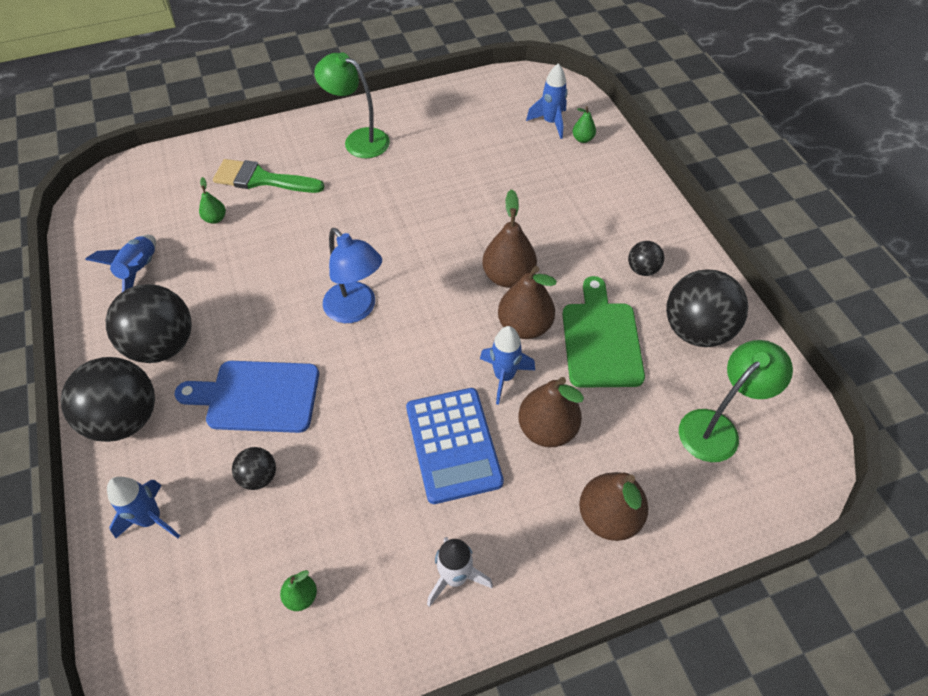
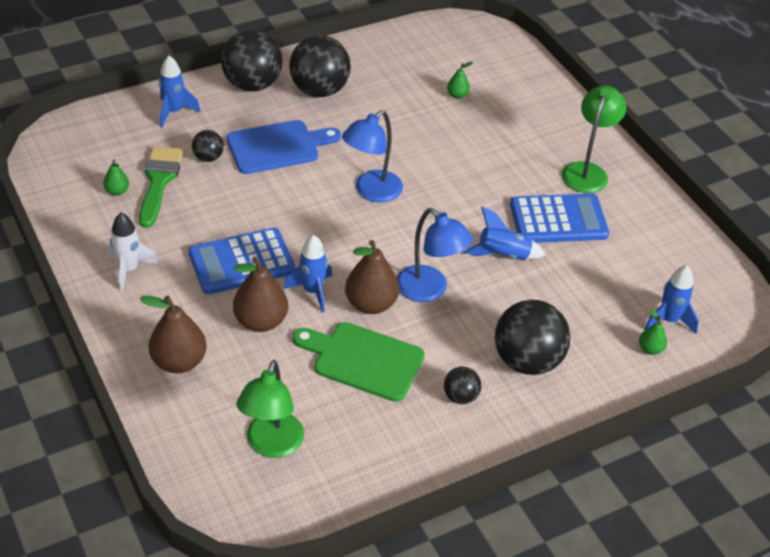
camera: 80 degrees right, 10 degrees down
blue rocket [85,235,156,292] -> blue rocket moved to [464,206,546,260]
blue cutting board [175,361,319,433] -> blue cutting board turned 75 degrees clockwise [227,120,341,174]
green brush [213,159,325,193] -> green brush moved to [139,146,184,228]
brown pear [482,189,537,288] -> blue lamp [397,208,473,302]
green cutting board [562,276,645,388] -> green cutting board turned 150 degrees counterclockwise [293,322,425,402]
black ball [666,269,748,347] -> black ball moved to [495,300,571,375]
green lamp [679,340,793,462] -> green lamp turned 60 degrees clockwise [236,360,304,458]
none -> blue calculator [510,194,609,243]

